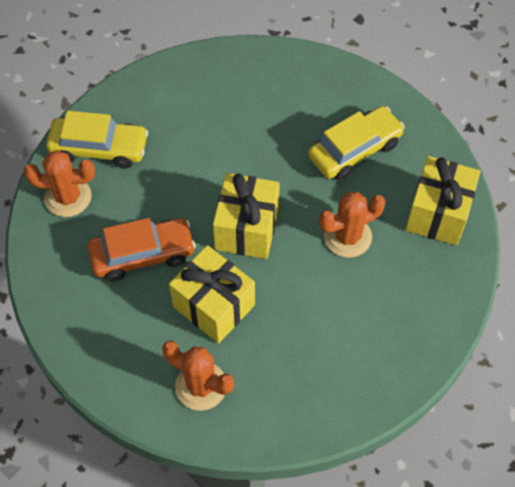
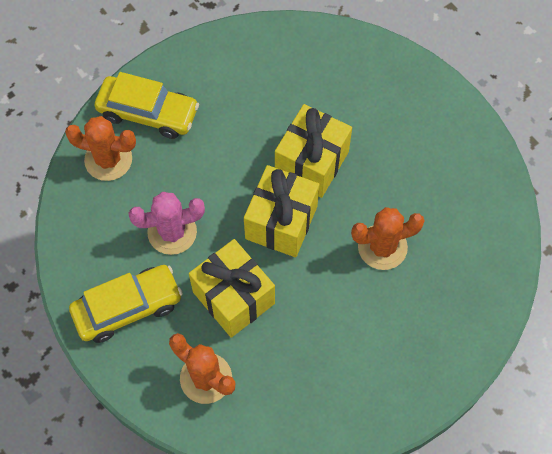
camera: 10 degrees right, 5 degrees up
orange car [87,218,196,281] -> pink cactus [128,192,205,255]
yellow car [308,106,405,180] -> yellow car moved to [69,265,183,343]
yellow gift [405,156,480,245] -> yellow gift moved to [275,104,352,198]

